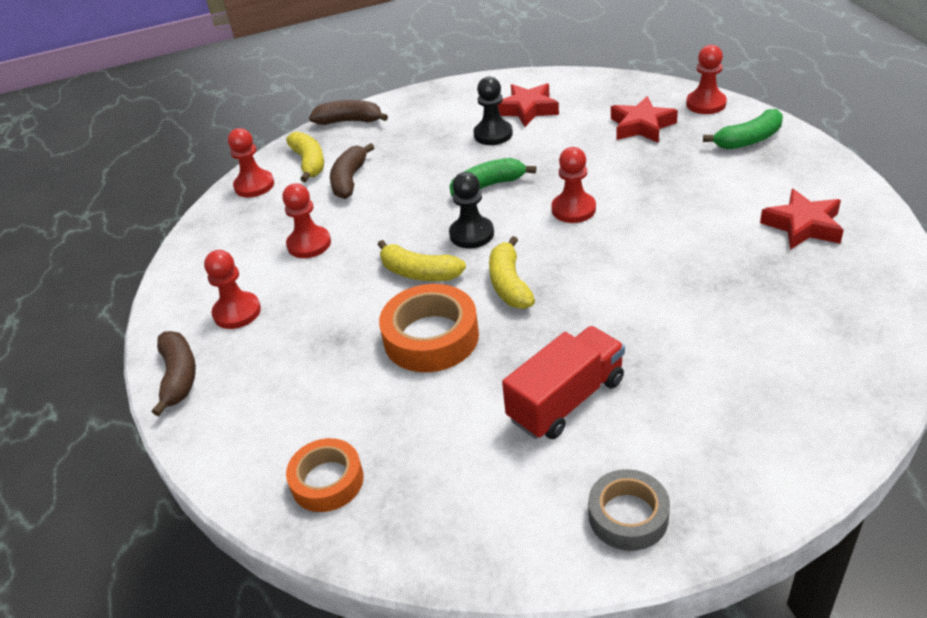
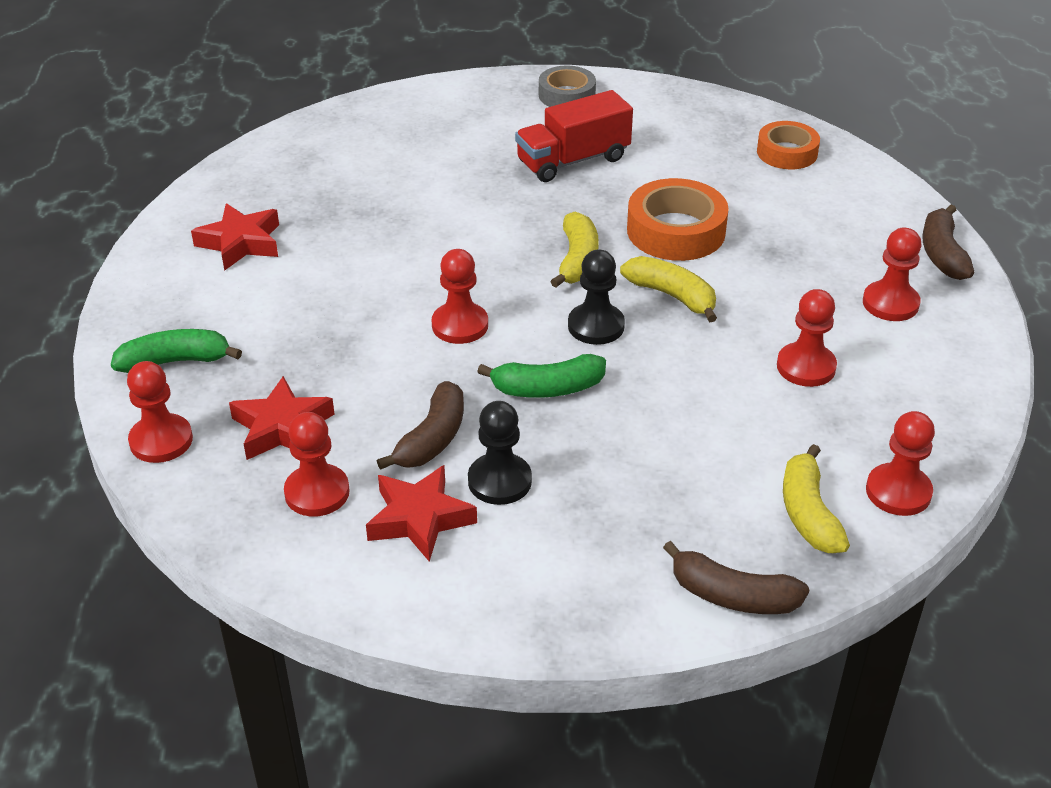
camera: 170 degrees left, 0 degrees up
brown banana [330,143,374,199] -> brown banana moved to [377,381,464,470]
none -> red pawn [284,412,350,516]

